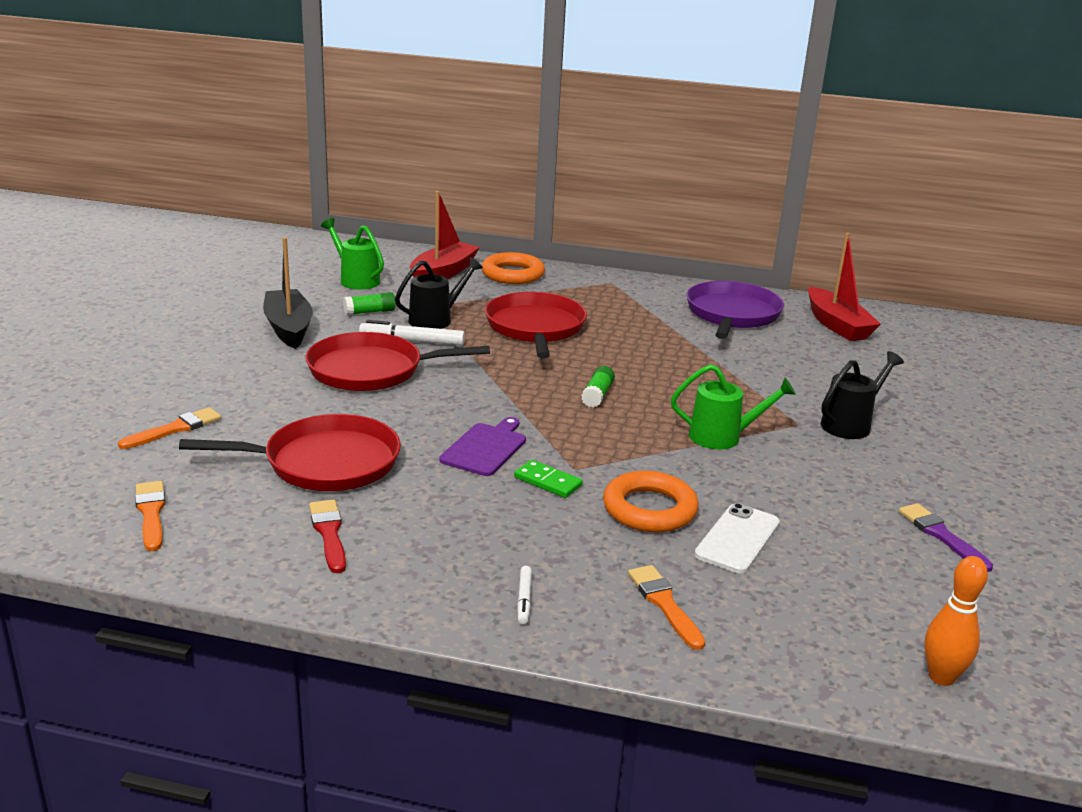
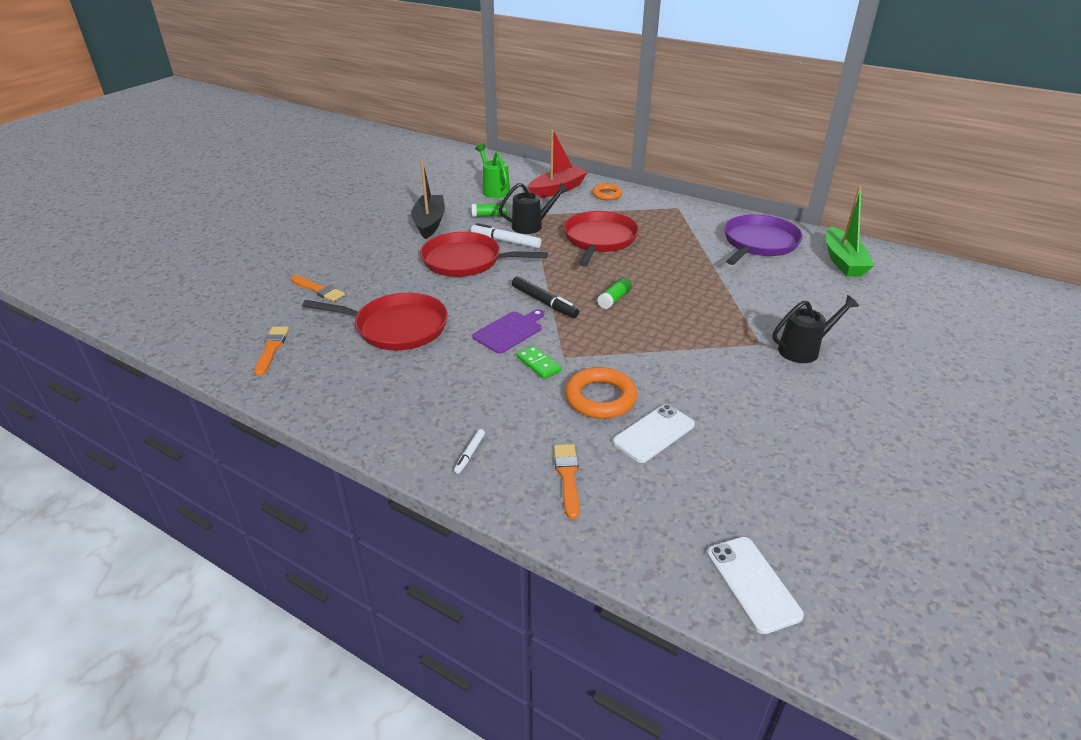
camera: 20 degrees right, 10 degrees up
orange brush [118,407,221,449] -> orange brush turned 60 degrees clockwise [291,275,345,302]
red brush [309,499,346,573] -> none
orange ring [482,252,545,284] -> orange ring [592,184,623,200], size x0.65
green watering can [671,364,796,449] -> none
red boat [808,233,881,341] -> green boat [826,187,874,277]
purple brush [899,503,993,572] -> none
orange bowling pin [925,556,988,686] -> white phone [707,537,804,634]
none -> black marker [512,277,579,318]

